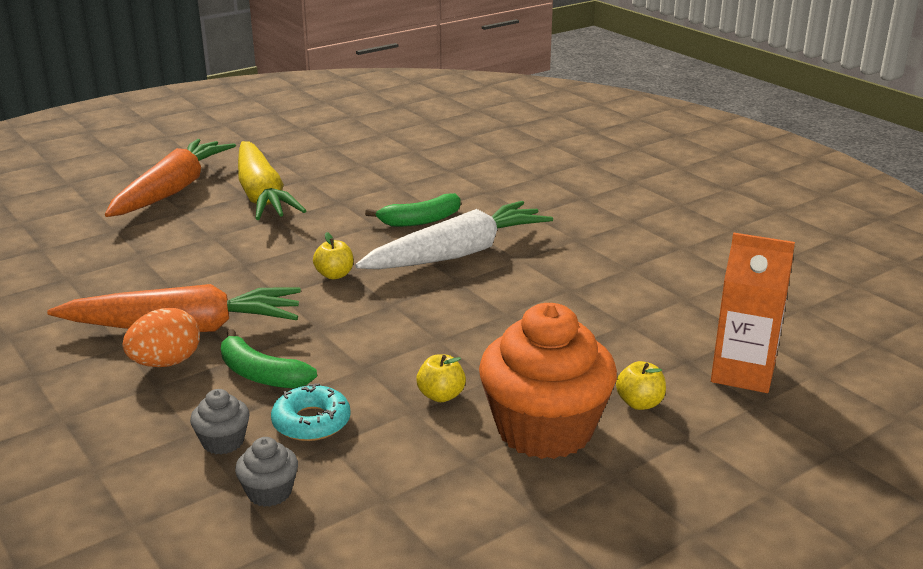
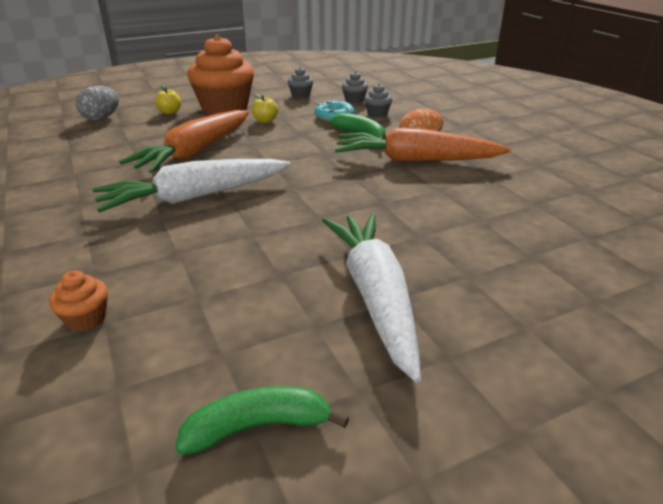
camera: 170 degrees left, 5 degrees up
orange carrot [105,139,236,217] -> orange carrot moved to [119,110,249,173]
yellow carrot [238,141,307,220] -> white carrot [322,213,421,383]
yellow apple [313,232,353,279] -> none
green banana [365,193,461,227] -> green banana moved to [175,386,349,455]
orange carton [711,233,795,393] -> grey egg [76,86,119,121]
none -> orange cupcake [49,270,108,331]
none -> grey cupcake [288,67,313,98]

